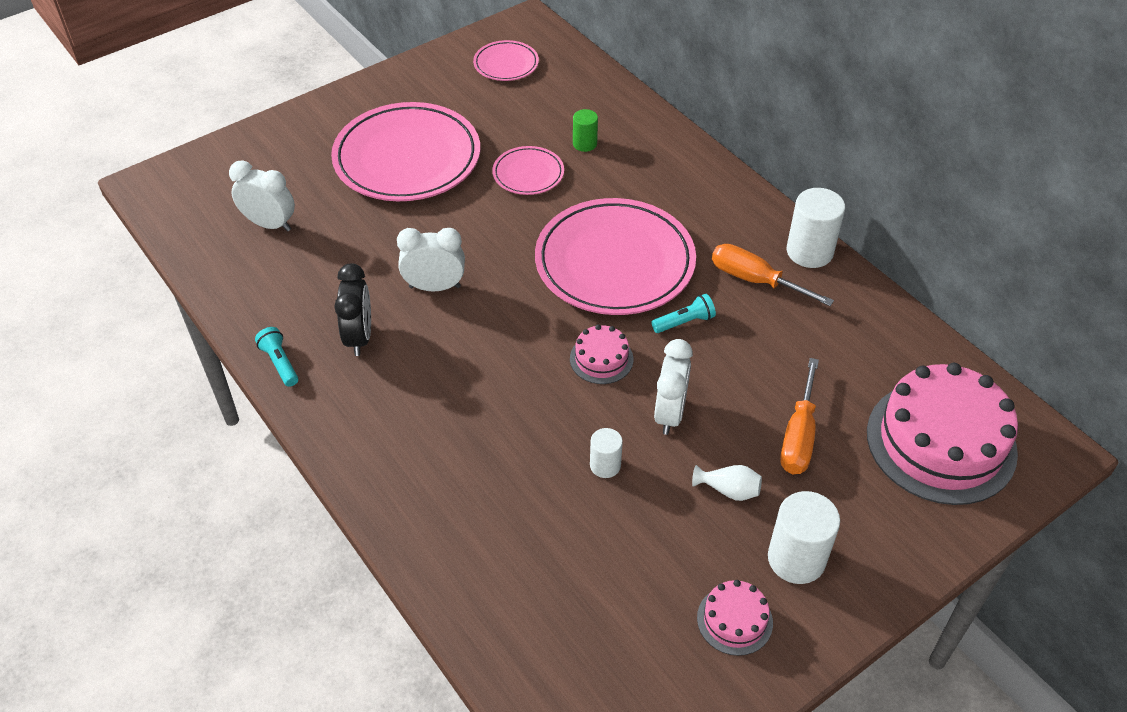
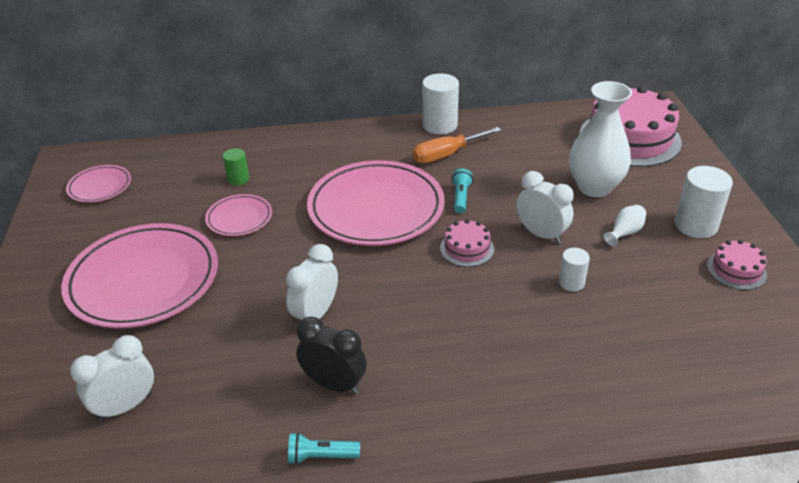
camera: 60 degrees left, 10 degrees down
orange screwdriver [780,358,819,474] -> white vase [569,81,632,197]

